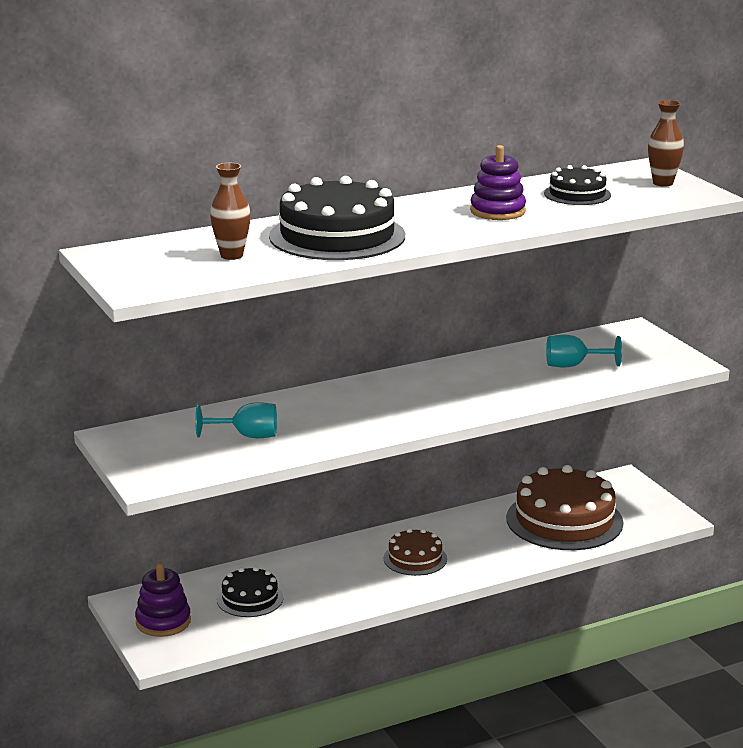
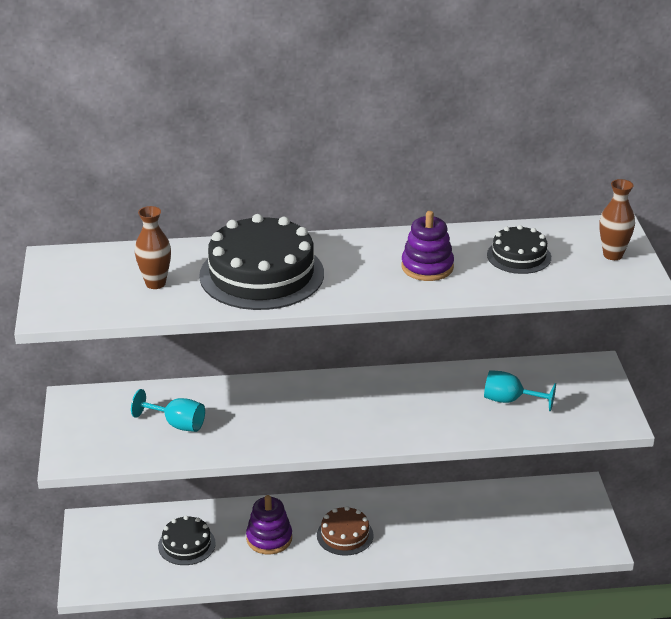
camera: 20 degrees right, 10 degrees up
purple stacking toy [135,563,191,637] -> purple stacking toy moved to [246,495,292,554]
brown cake [506,465,623,550] -> none

